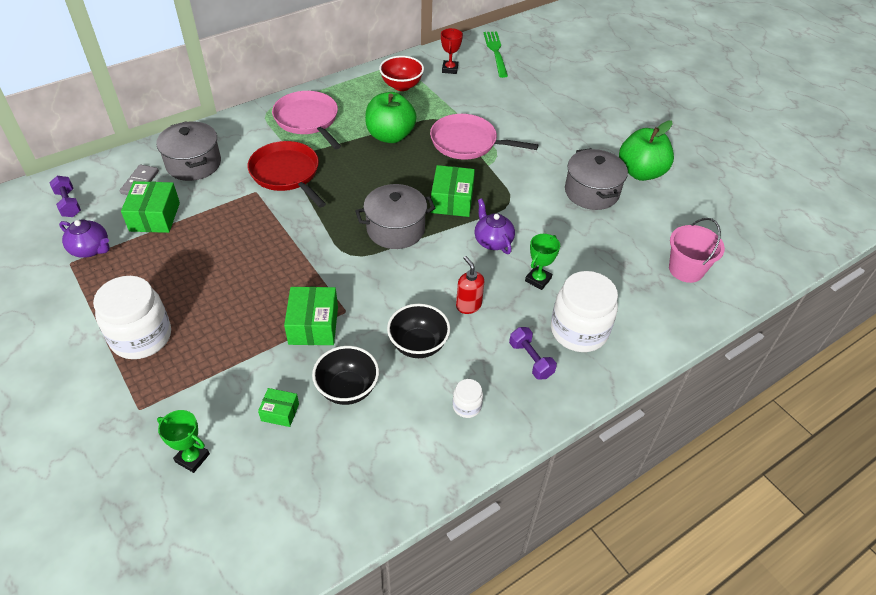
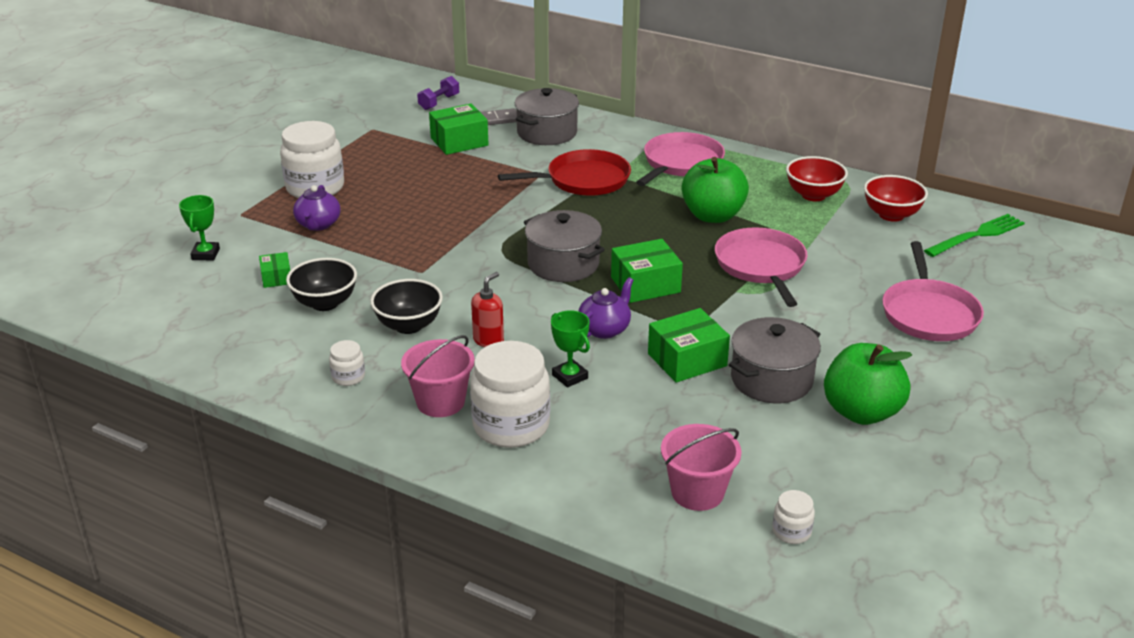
camera: 65 degrees right, 15 degrees down
purple teapot [59,219,110,258] -> purple teapot moved to [293,185,340,231]
red pan [247,141,326,208] -> red pan turned 45 degrees clockwise [498,149,631,196]
green box [284,287,338,345] -> green box moved to [648,308,730,383]
red trophy [441,28,463,74] -> red bowl [864,175,928,222]
purple dumbbell [509,327,557,380] -> pink bucket [401,335,475,417]
green trophy [525,234,560,290] -> green trophy turned 45 degrees clockwise [551,310,590,388]
none -> white jar [772,490,815,544]
none -> pink pan [882,241,984,341]

